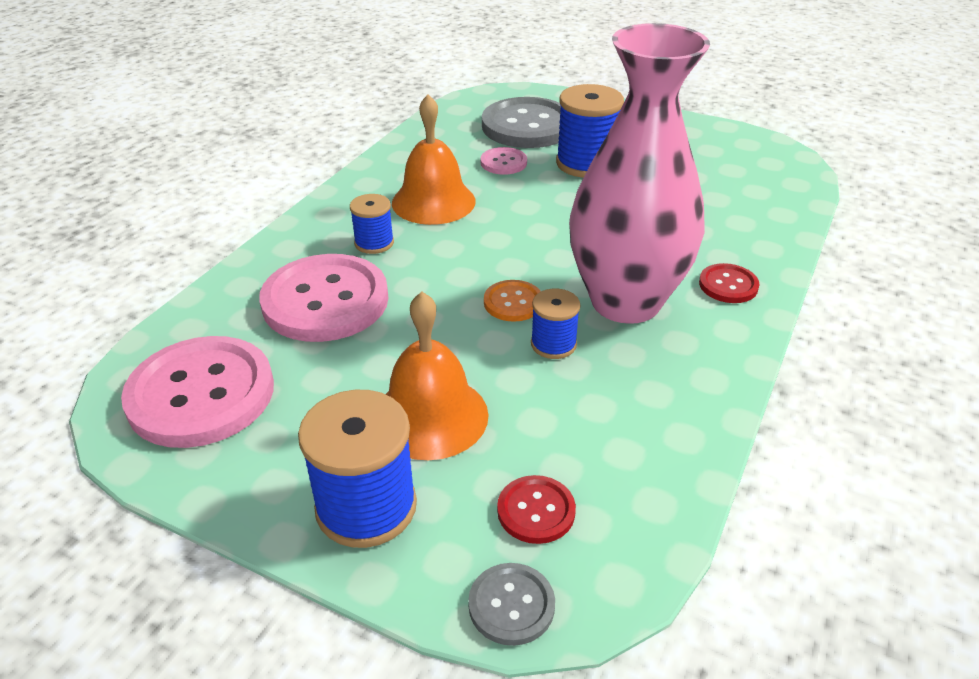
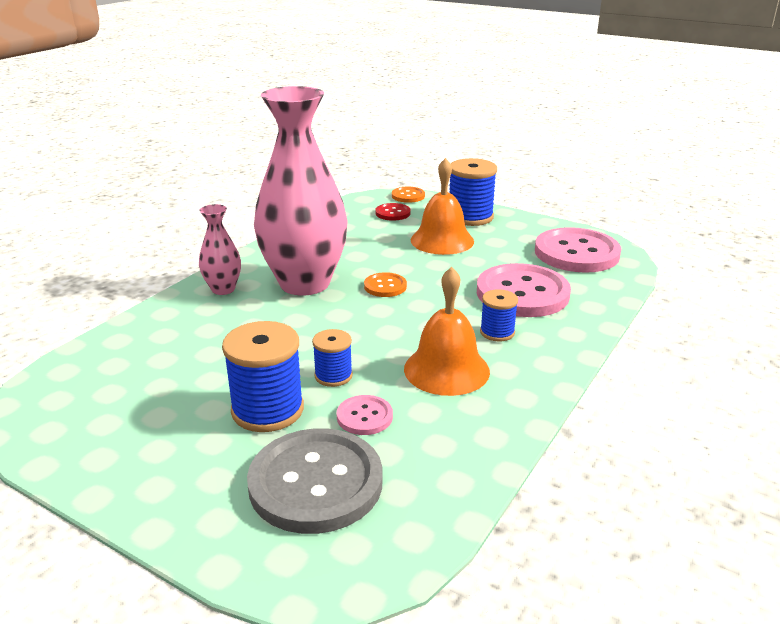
camera: 175 degrees left, 10 degrees down
grey button [468,563,555,646] -> orange button [392,187,425,203]
blue spool [531,289,580,359] -> blue spool moved to [312,329,353,387]
red button [699,263,760,303] -> pink vase [199,204,241,295]

